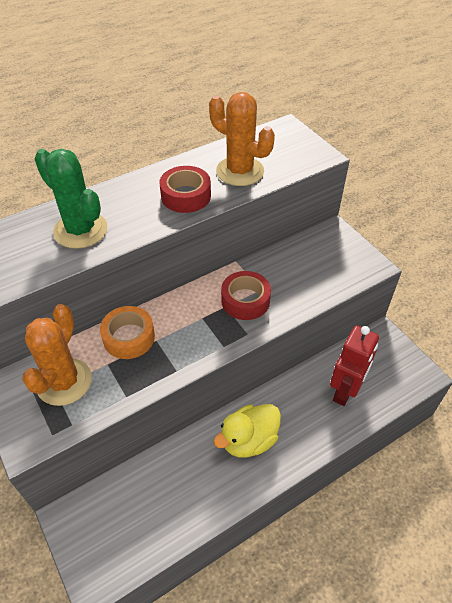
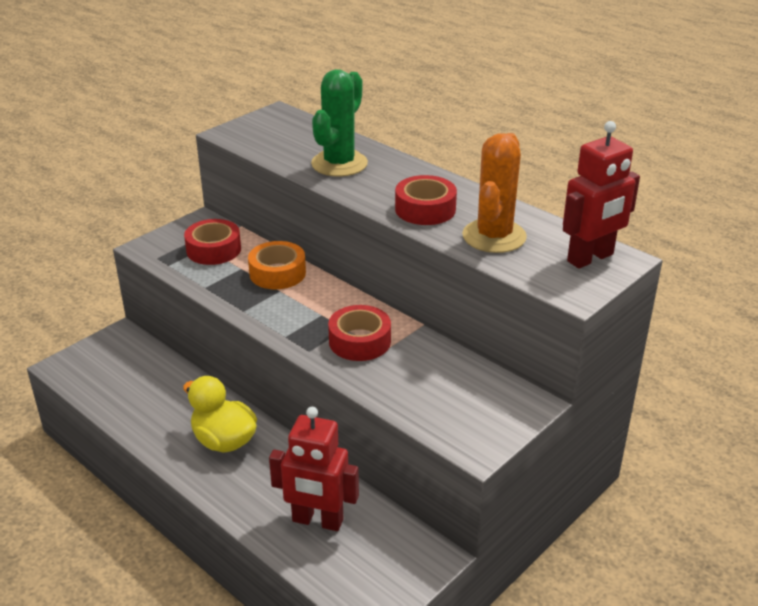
camera: 75 degrees right, 15 degrees down
orange cactus [22,304,92,406] -> red tape [184,219,241,265]
none -> red robot [563,121,640,269]

